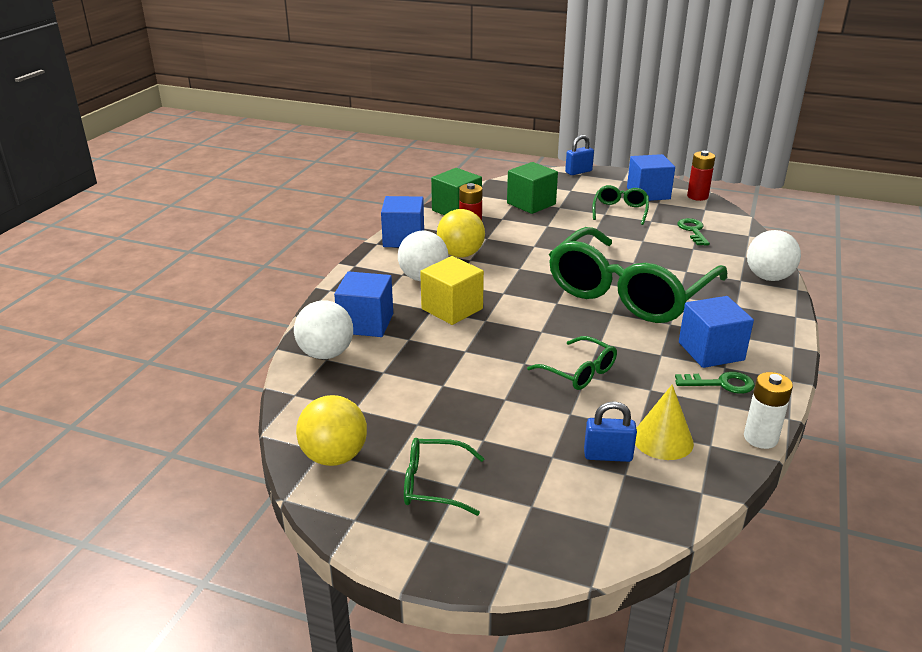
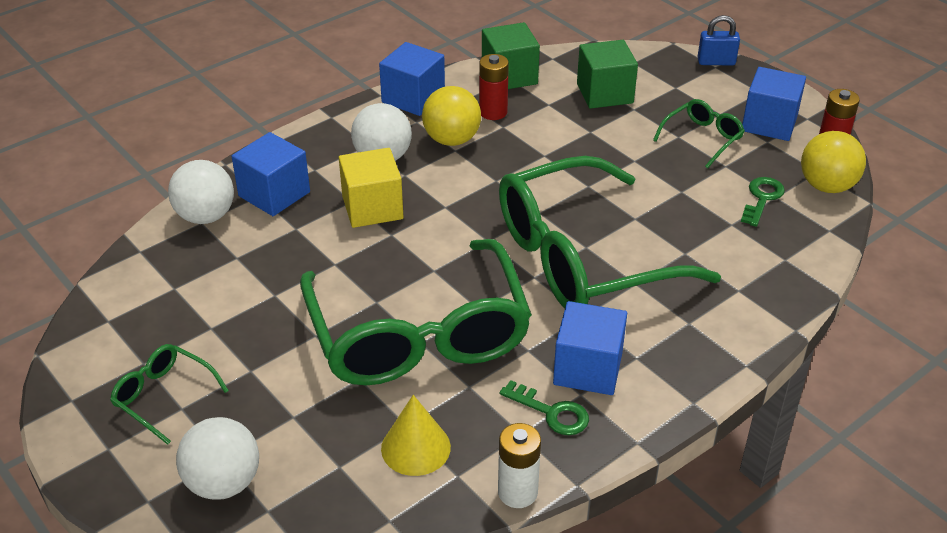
camera: 30 degrees right, 10 degrees up
yellow ball [296,395,367,466] -> yellow ball moved to [801,131,866,193]
green glasses [527,336,617,390] -> green glasses [300,239,532,385], size x2.38
blue padlock [584,401,637,462] -> none
white ball [747,230,801,281] -> white ball moved to [176,417,259,500]

